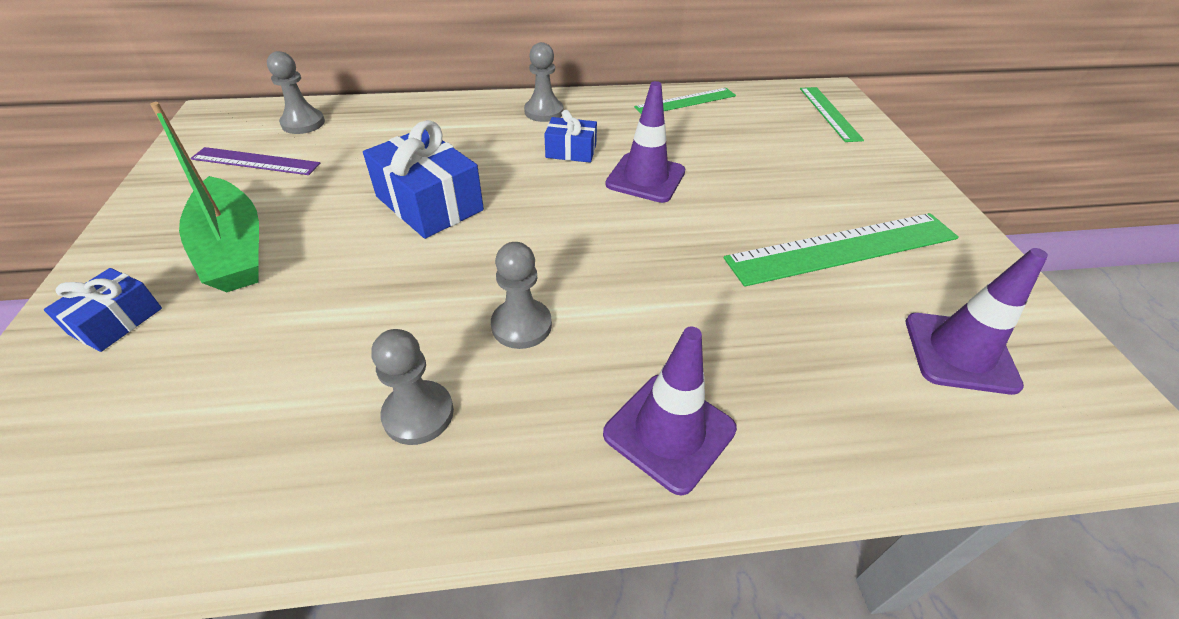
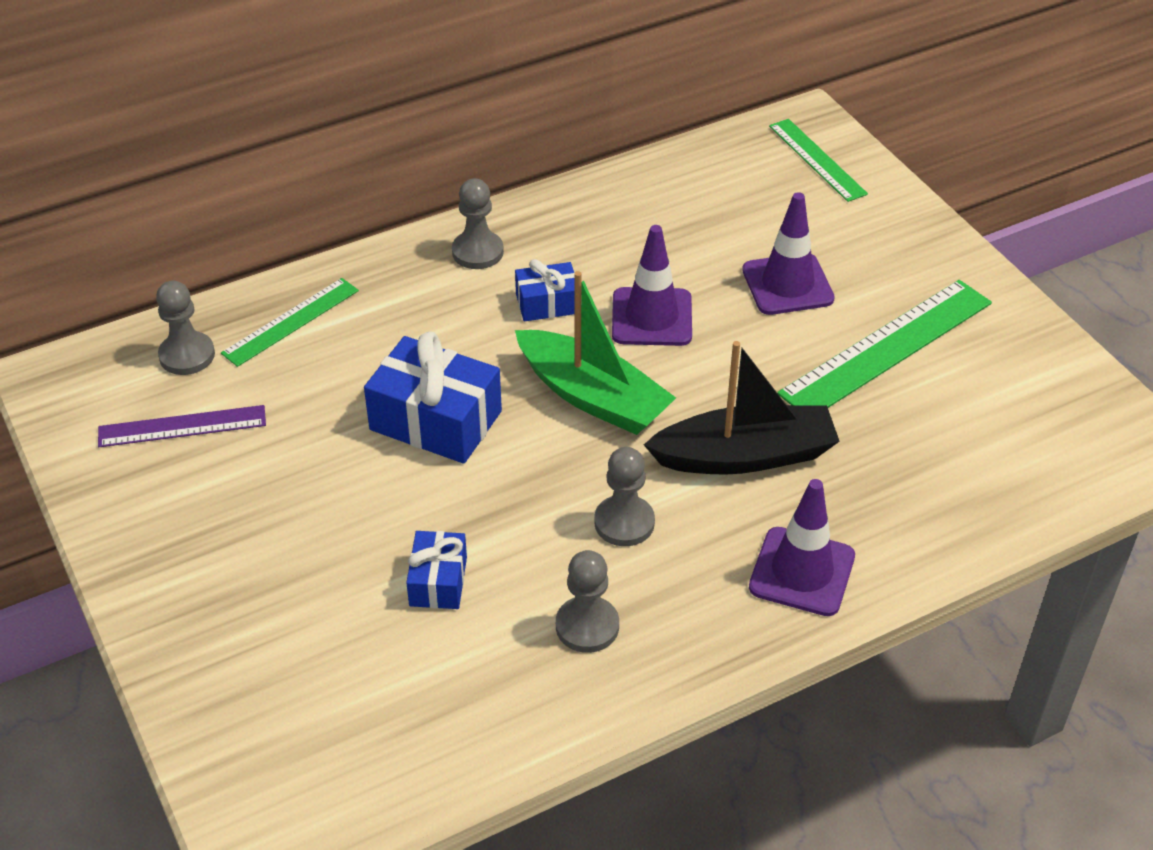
camera: 20 degrees left, 0 degrees up
blue gift [44,268,162,352] -> blue gift moved to [406,531,467,609]
green boat [150,102,259,292] -> green boat moved to [515,271,676,435]
green ruler [634,88,736,114] -> green ruler moved to [221,278,359,367]
purple traffic cone [906,248,1048,395] -> purple traffic cone moved to [742,192,835,315]
none -> black boat [644,341,840,475]

